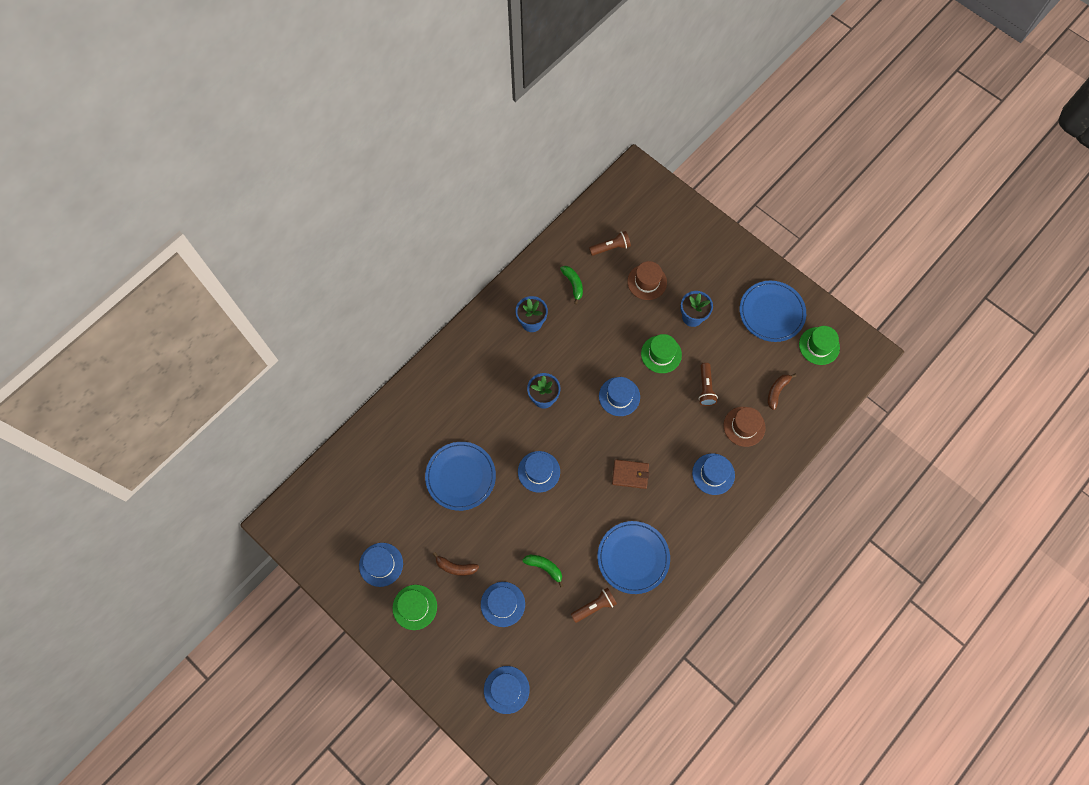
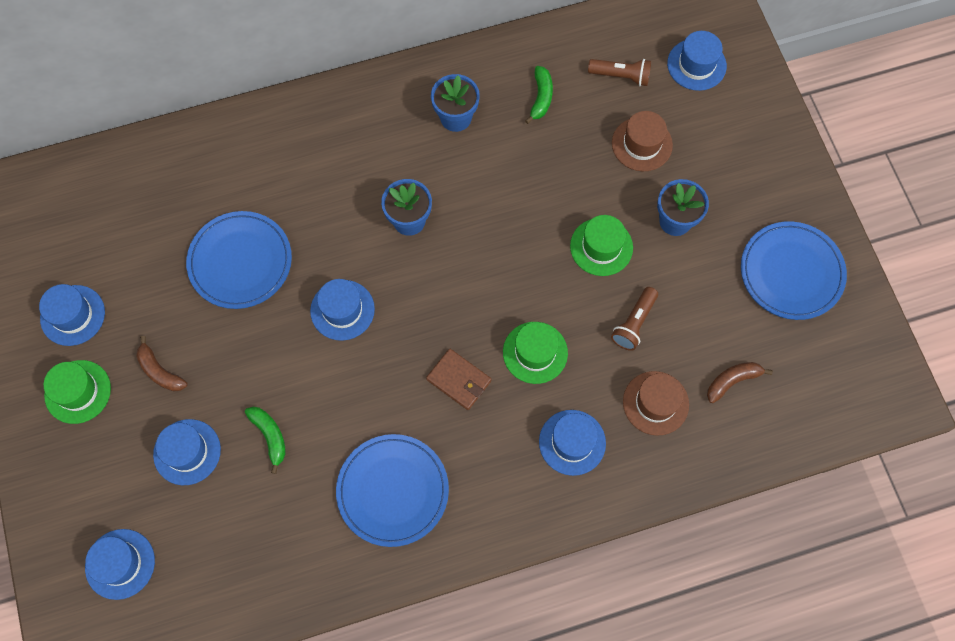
camera: 30 degrees right, 0 degrees up
brown flashlight [571,587,617,623] -> none
blue hat [599,377,640,416] -> blue hat moved to [667,31,727,91]
green hat [799,326,840,365] -> green hat moved to [503,322,568,384]

